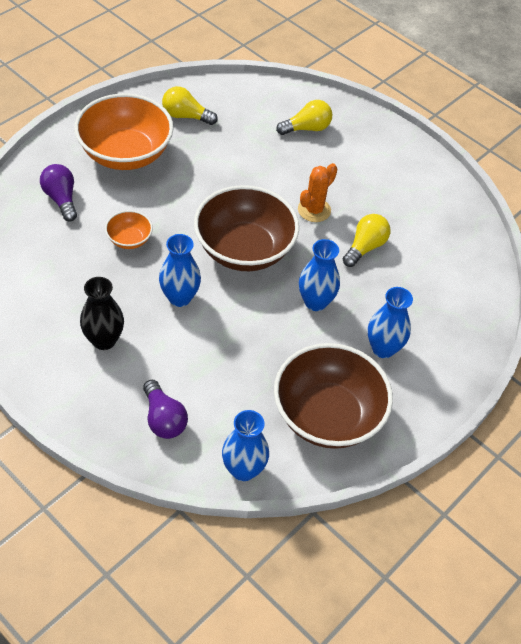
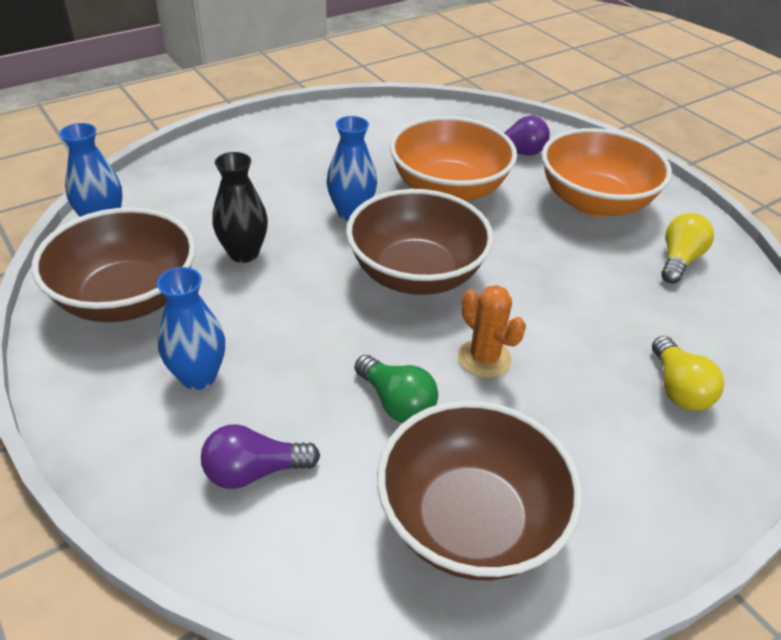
camera: 105 degrees right, 10 degrees down
black vase [80,277,124,350] -> black vase moved to [212,152,268,263]
orange bowl [105,210,153,249] -> orange bowl [390,116,517,201], size x2.20
purple light bulb [143,380,188,439] -> purple light bulb moved to [201,424,320,489]
blue vase [299,239,340,311] -> none
yellow light bulb [343,214,390,267] -> green light bulb [355,355,438,423]
none -> brown bowl [377,400,582,580]

